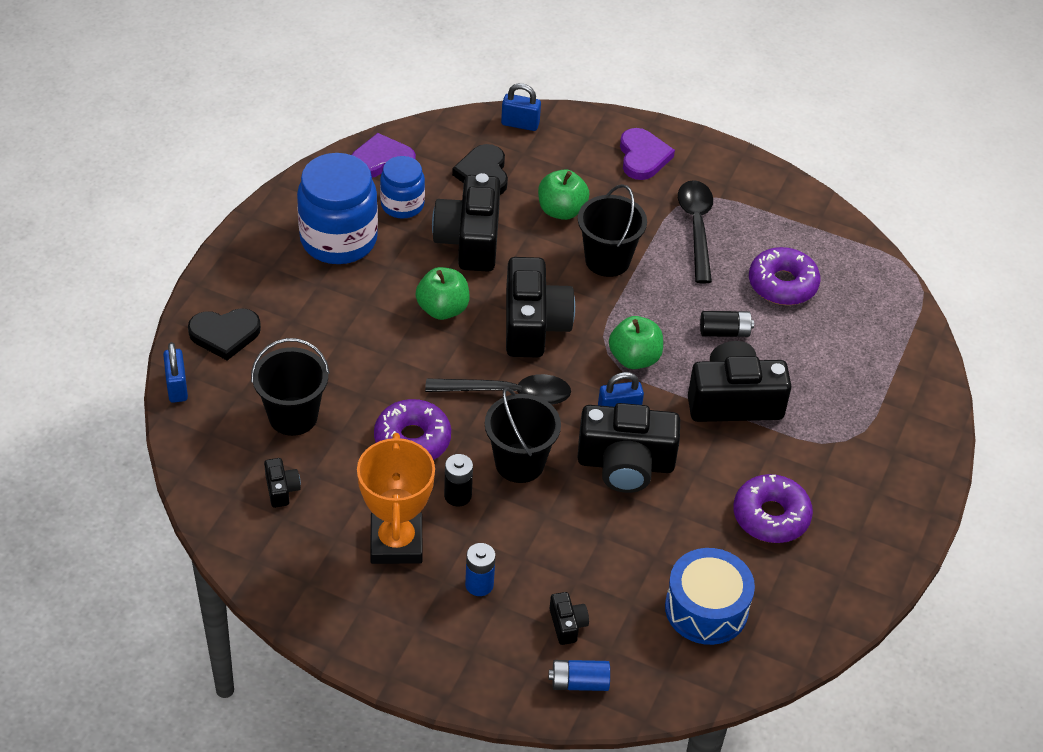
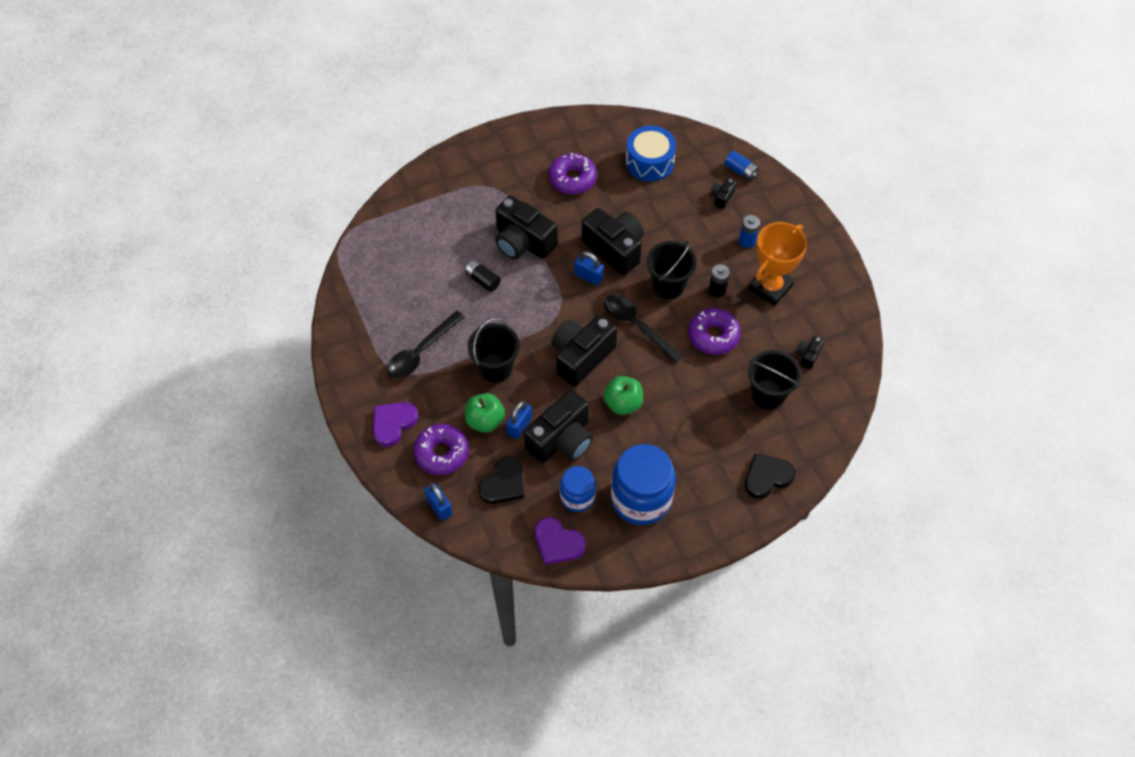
camera: 135 degrees left, 10 degrees up
blue padlock [163,342,188,403] -> blue padlock moved to [506,401,532,439]
black heart [188,308,261,361] -> black heart turned 60 degrees counterclockwise [745,454,795,499]
green apple [609,316,663,369] -> none
purple donut [749,247,820,305] -> purple donut moved to [413,424,469,475]

